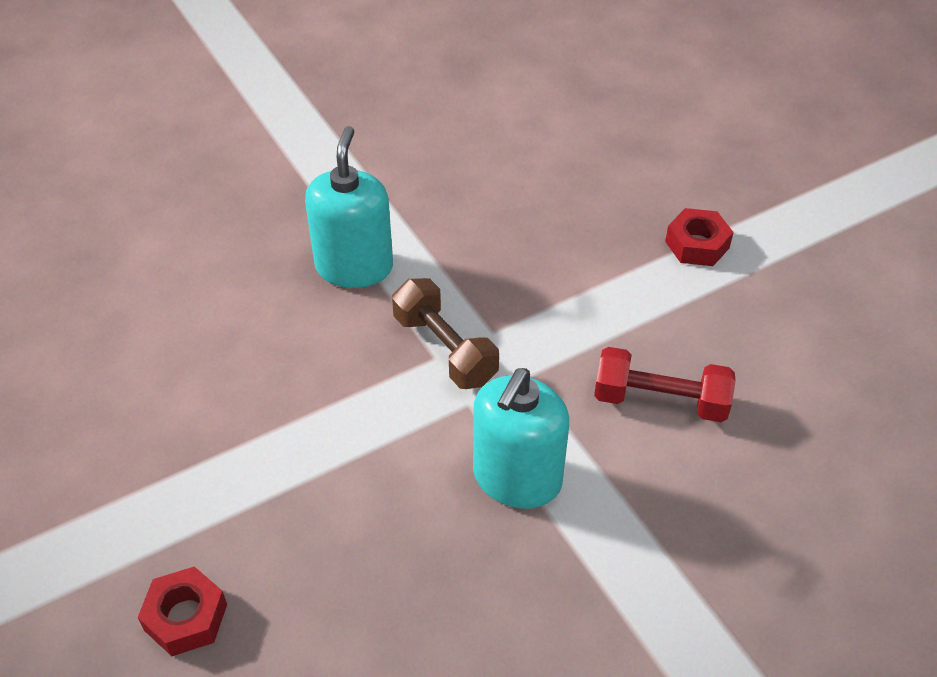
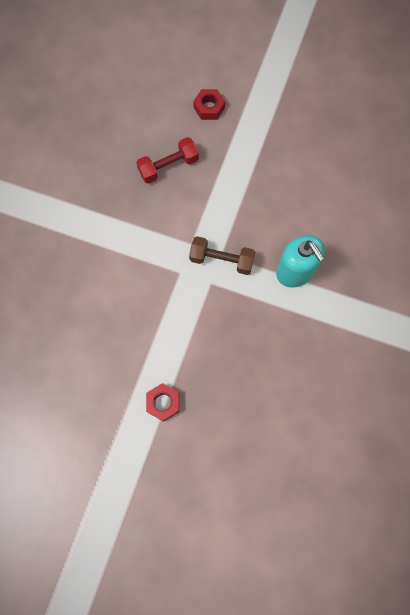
camera: 140 degrees right, 25 degrees up
turquoise soap dispenser [473,368,569,508] -> none
red dumbbell [594,347,736,422] -> red dumbbell moved to [136,137,199,184]

